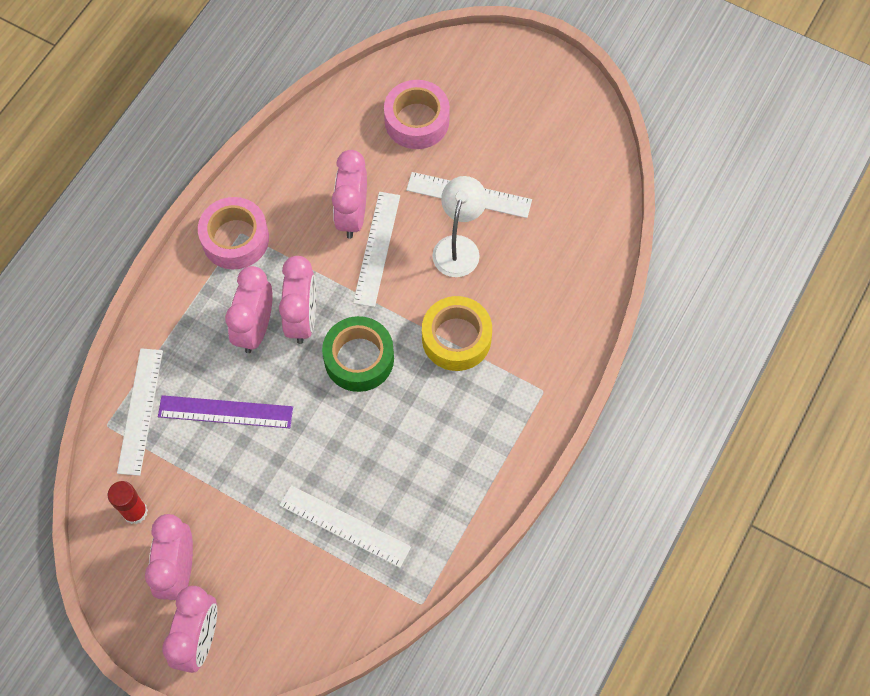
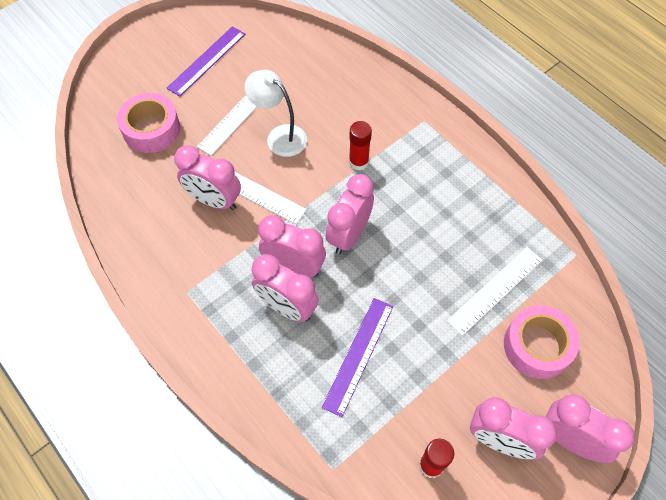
camera: 70 degrees left, 5 degrees down
white ruler [117,348,163,476] -> none
pink tape [198,197,269,269] -> pink tape moved to [504,305,580,379]
green tape [322,316,394,392] -> pink clock [326,174,374,254]
yellow tape [422,296,492,371] -> red glue stick [349,121,372,170]
none -> purple ruler [167,26,245,97]

